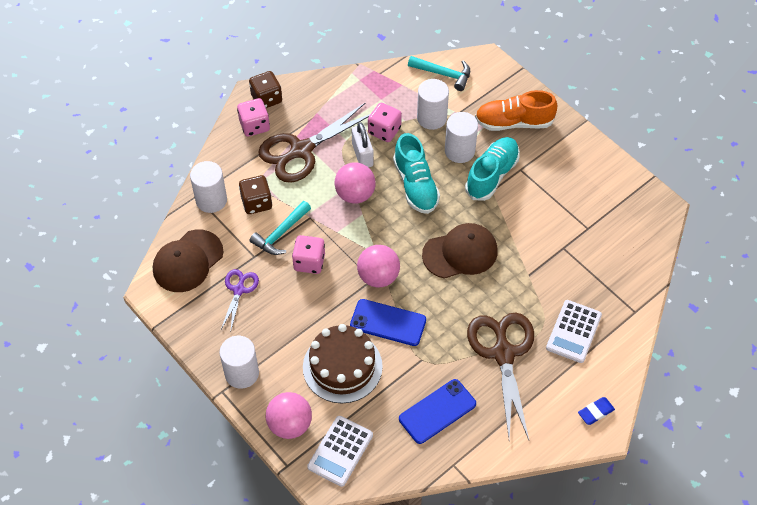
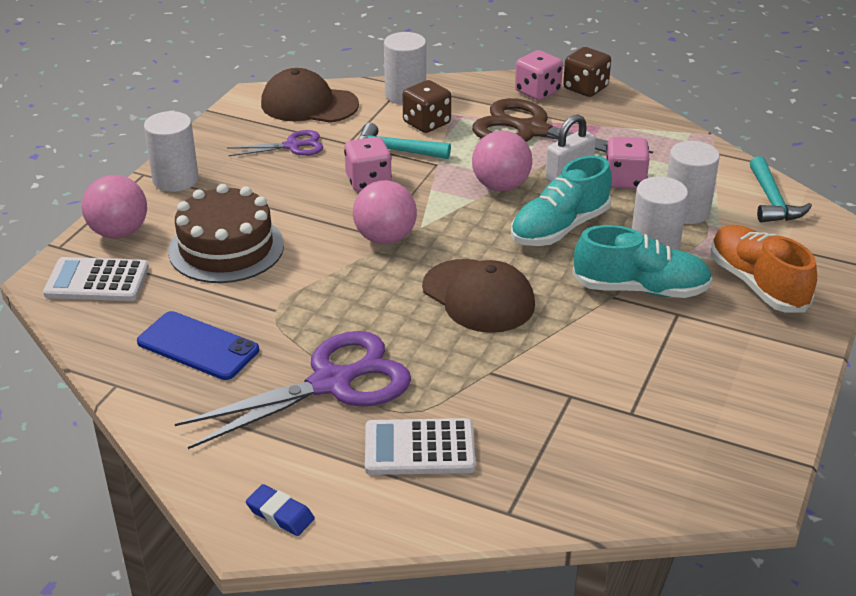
camera: 65 degrees right, 20 degrees down
blue phone [350,299,426,346] -> none
brown scissors [467,313,534,440] -> purple scissors [175,331,411,449]

